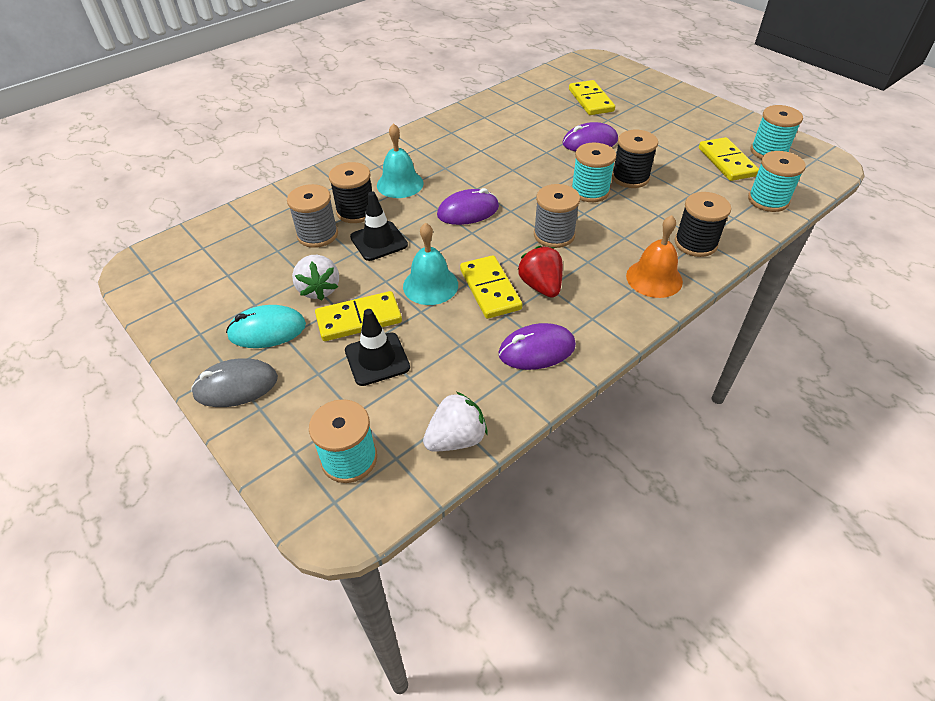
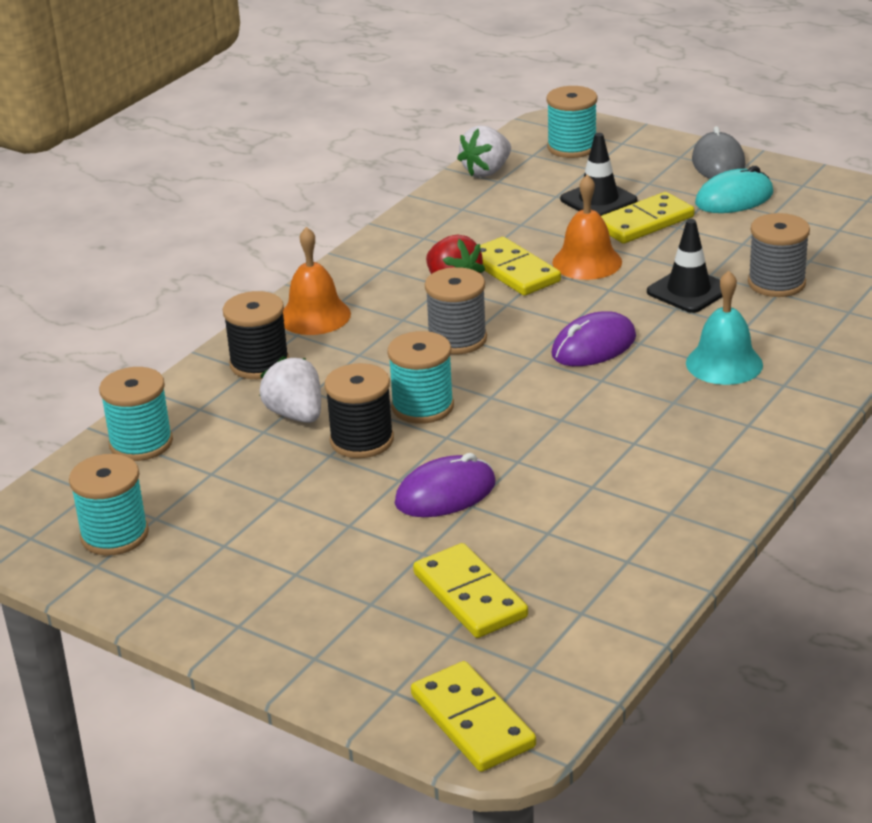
camera: 165 degrees right, 15 degrees down
grey mouse [191,358,278,407] -> grey mouse turned 60 degrees counterclockwise [692,126,746,179]
white strawberry [292,255,339,301] -> white strawberry moved to [259,356,321,423]
black spool [329,162,372,223] -> none
turquoise bell [403,223,458,305] -> orange bell [552,175,622,280]
purple mouse [498,323,576,370] -> none
yellow domino [699,137,759,181] -> yellow domino moved to [411,661,536,772]

